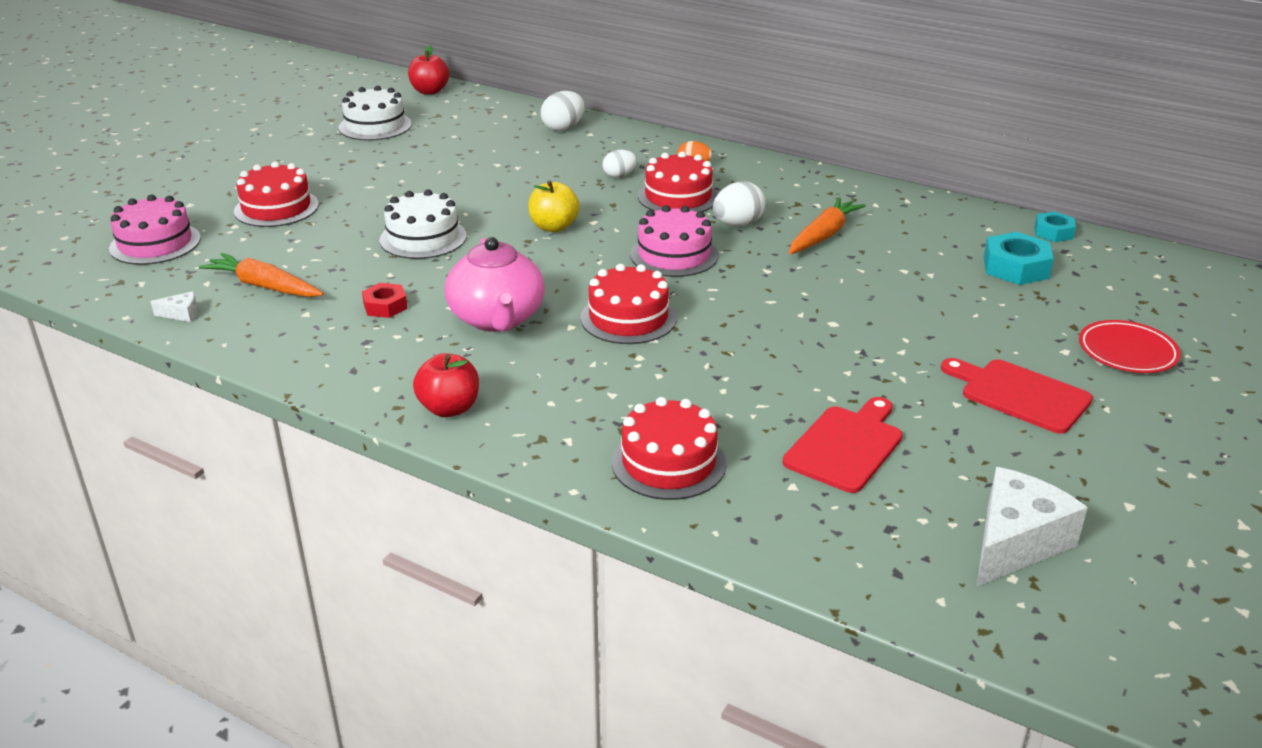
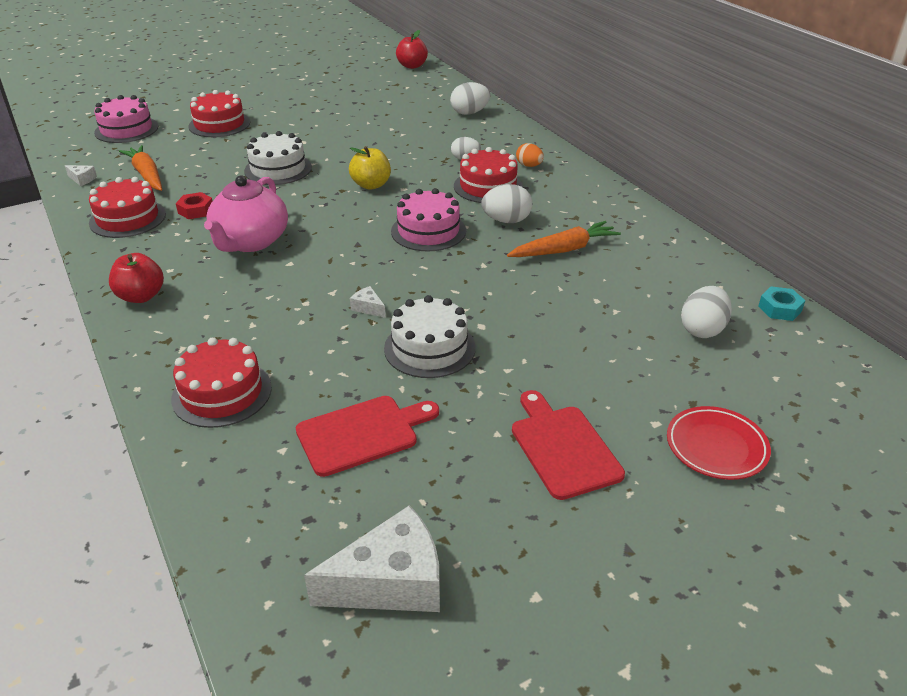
camera: 30 degrees right, 5 degrees up
white cake [338,86,412,141] -> white cake moved to [384,295,476,378]
red cake [580,264,677,344] -> red cake moved to [89,177,166,238]
turquoise nut [984,232,1054,285] -> white egg [681,286,732,338]
none -> white cheese [350,286,386,318]

